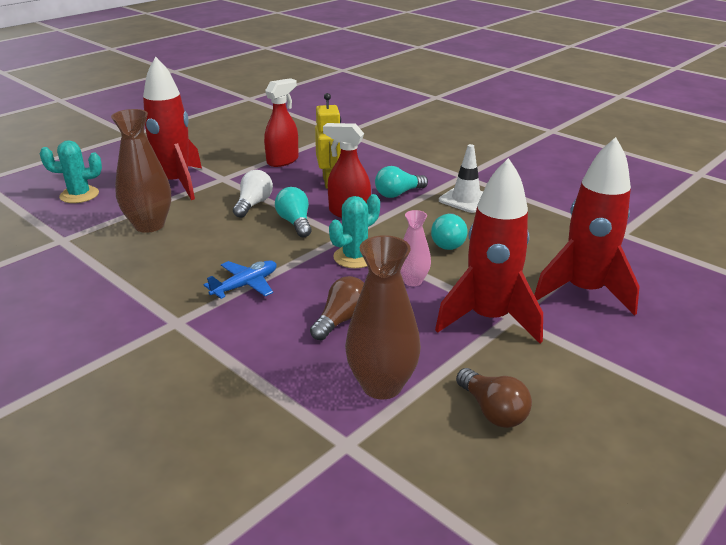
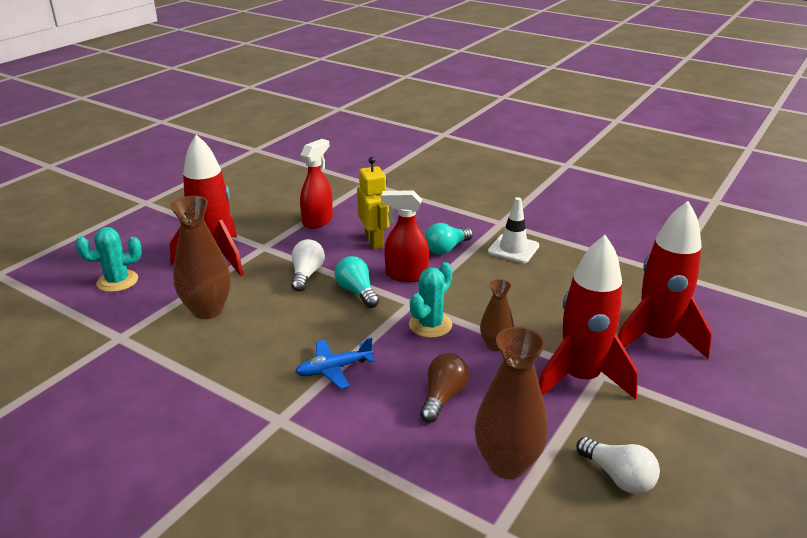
camera: 10 degrees left, 0 degrees up
blue plane [204,261,276,299] -> blue plane turned 150 degrees counterclockwise [295,338,375,389]
pink vase [400,210,431,286] -> brown vase [480,279,514,351]
turquoise light bulb [431,213,468,250] -> none
brown light bulb [456,368,532,428] -> white light bulb [576,437,660,494]

